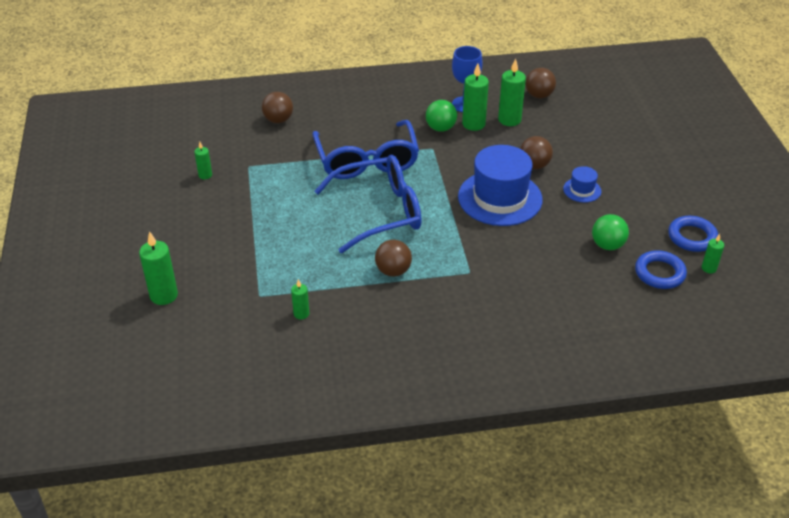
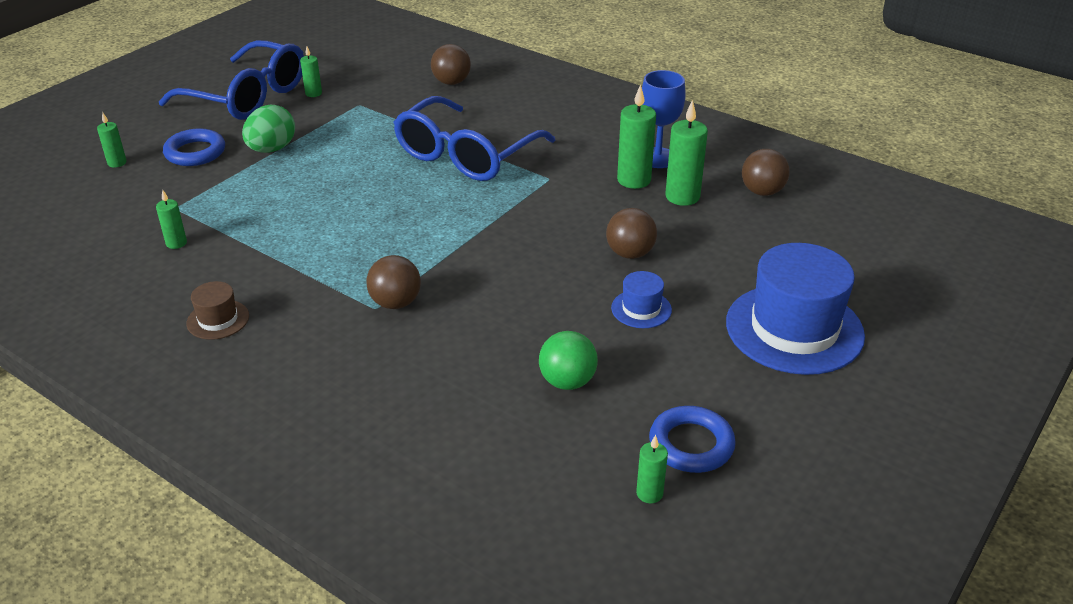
camera: 45 degrees right, 5 degrees down
green candle [139,231,178,305] -> green candle [97,112,127,167], size x0.56
blue glasses [315,155,422,253] -> blue glasses moved to [159,40,304,120]
brown ball [375,240,412,277] -> brown ball moved to [366,255,421,309]
green ball [426,100,457,132] -> none
blue hat [458,145,543,226] -> blue hat moved to [726,243,865,375]
blue ring [635,250,687,289] -> blue ring moved to [163,128,225,166]
none -> brown hat [186,281,249,340]
none -> green egg [242,105,295,153]

